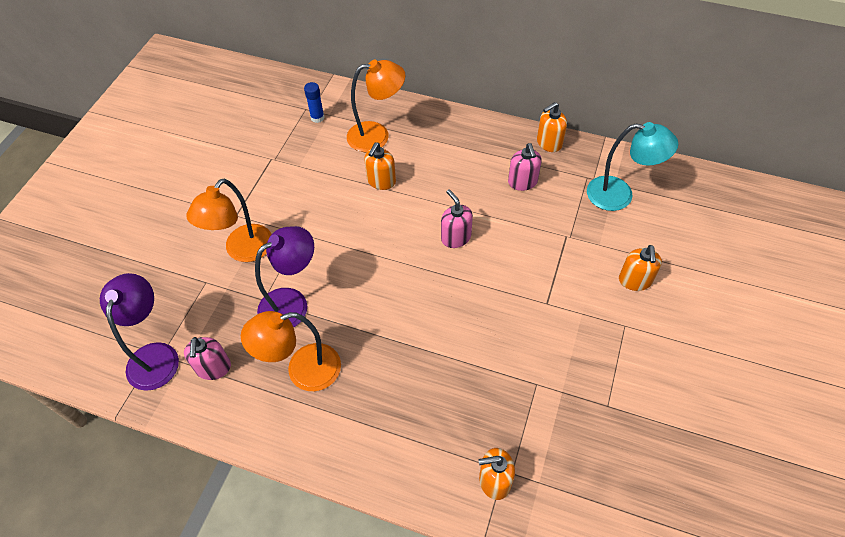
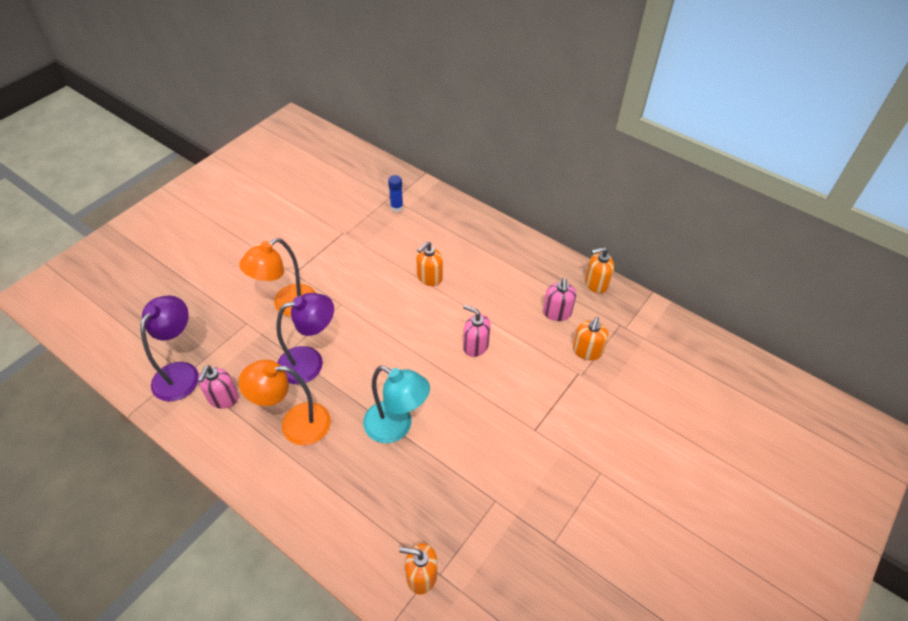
camera: 15 degrees right, 5 degrees down
orange lamp [347,60,405,152] -> none
pink soap dispenser [441,189,473,248] -> pink soap dispenser turned 45 degrees counterclockwise [463,305,491,357]
turquoise lamp [587,122,678,211] -> turquoise lamp moved to [363,366,430,443]
orange soap dispenser [619,245,662,291] -> orange soap dispenser moved to [573,317,609,360]

